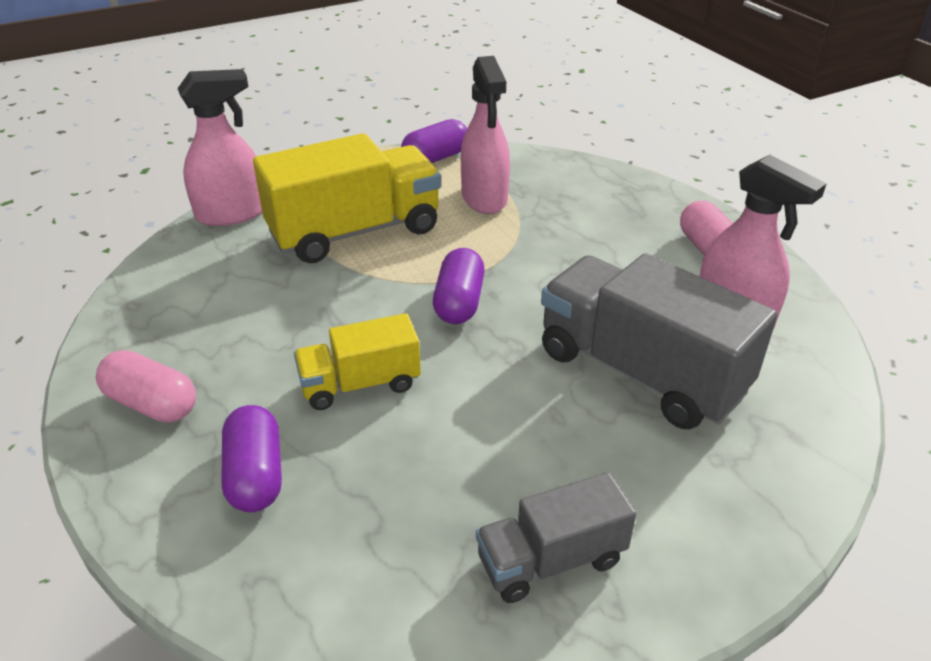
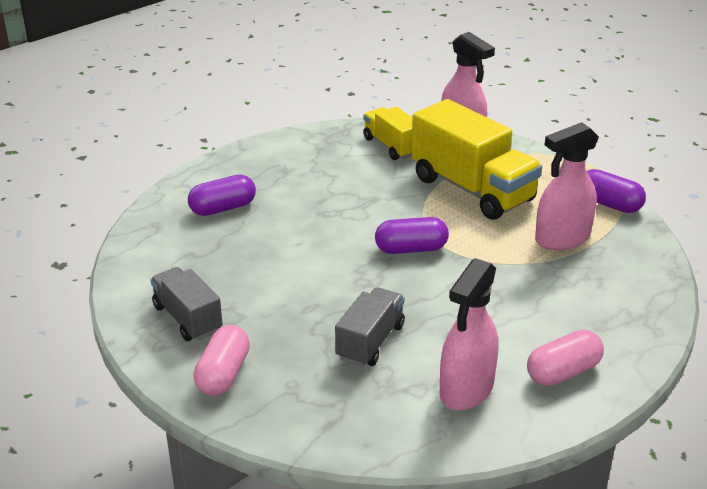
camera: 75 degrees right, 5 degrees down
pink capsule [96,350,196,423] -> pink capsule moved to [193,325,250,396]
yellow truck [294,313,421,410] -> yellow truck moved to [363,107,413,160]
grey truck [541,253,778,429] -> grey truck [335,287,405,367], size x0.56

